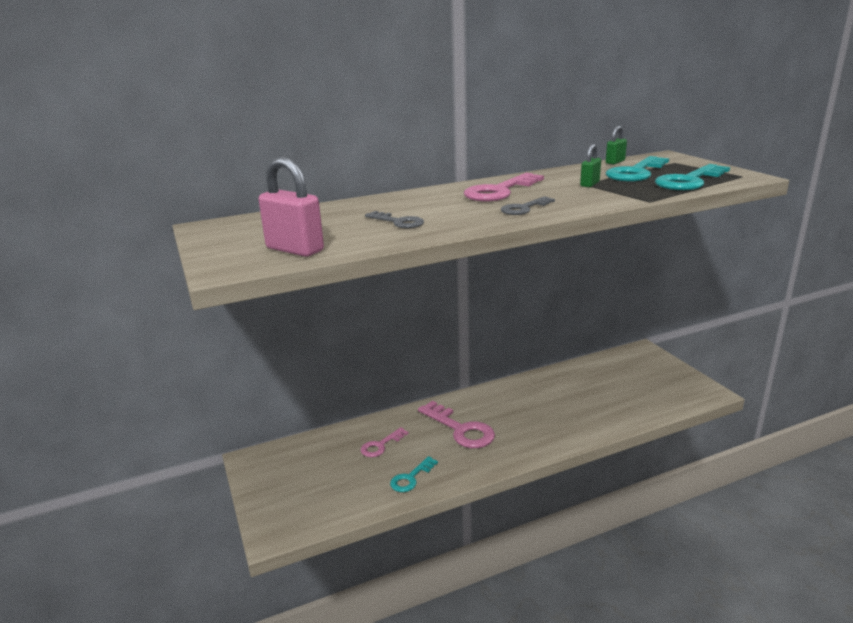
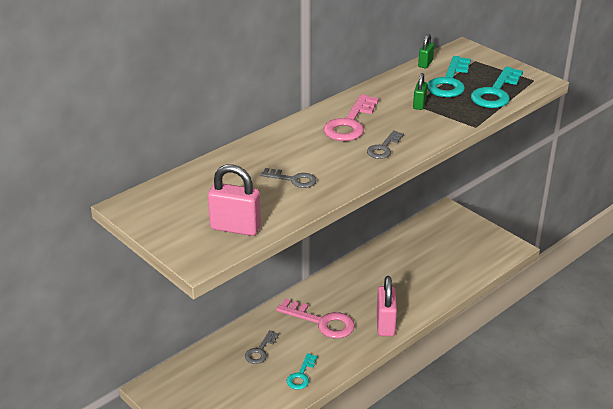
camera: 20 degrees left, 10 degrees up
pink key [360,427,409,457] -> grey key [245,330,279,364]
none -> pink padlock [377,276,397,336]

